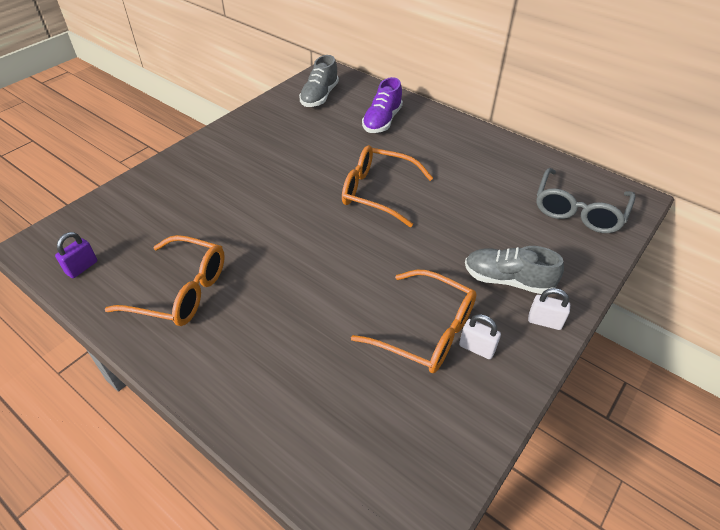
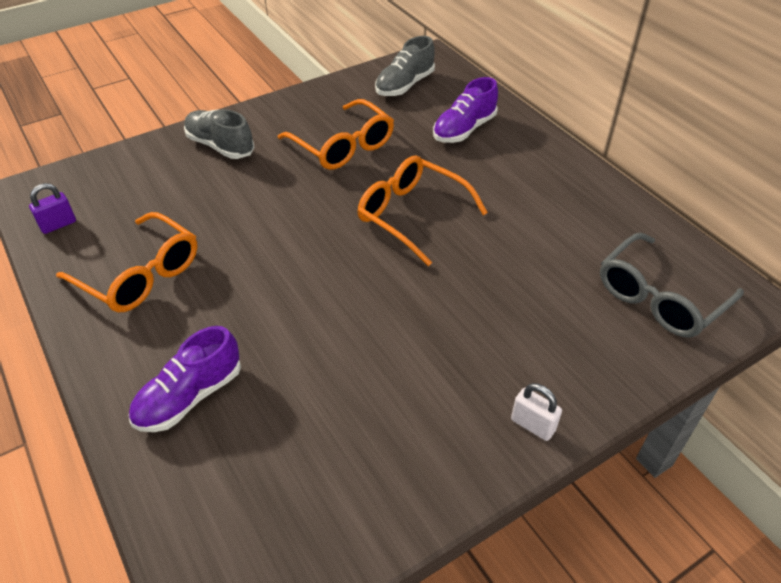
camera: 20 degrees right, 0 degrees up
orange glasses [351,269,477,373] -> orange glasses moved to [278,99,394,170]
white padlock [459,314,501,359] -> none
grey shoe [465,246,564,294] -> grey shoe moved to [184,109,255,159]
none -> purple shoe [129,326,241,432]

